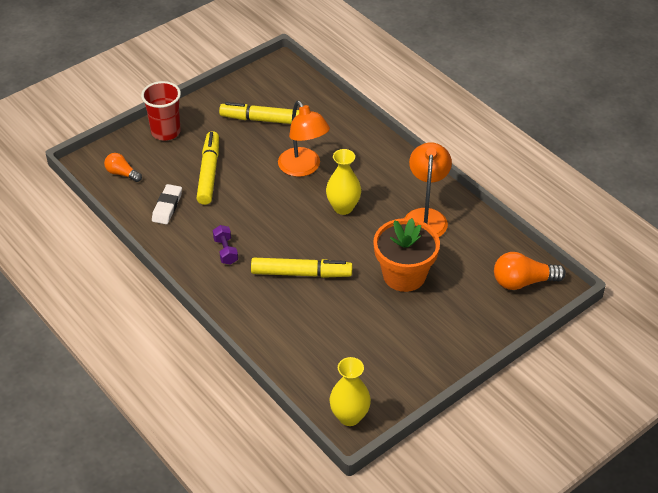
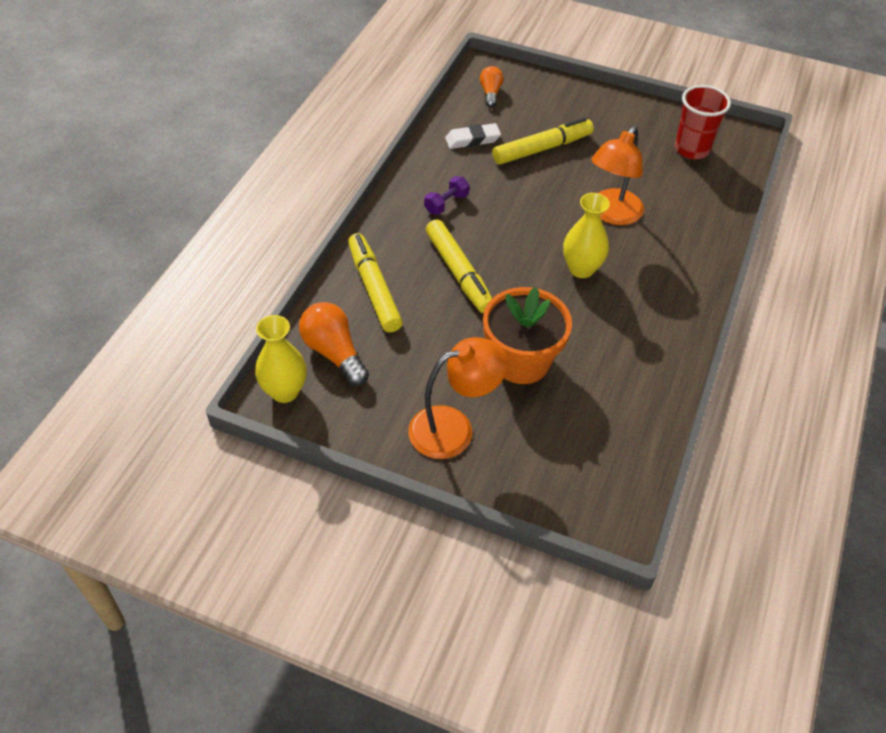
camera: 60 degrees right, 5 degrees up
red cup [141,81,181,141] -> red cup moved to [675,85,731,159]
yellow marker [219,102,299,124] -> yellow marker moved to [348,233,403,333]
orange lamp [405,142,452,237] -> orange lamp moved to [408,337,508,459]
orange light bulb [494,252,566,290] -> orange light bulb moved to [299,302,369,386]

